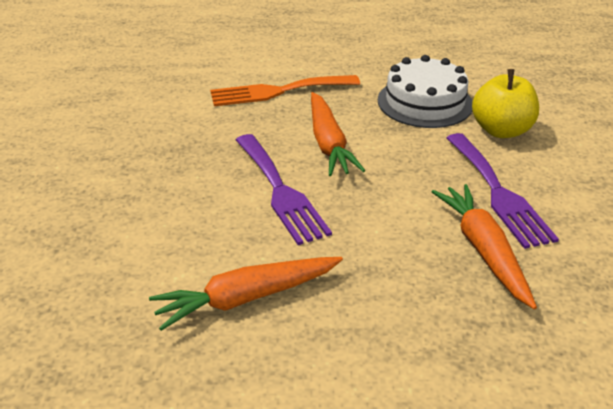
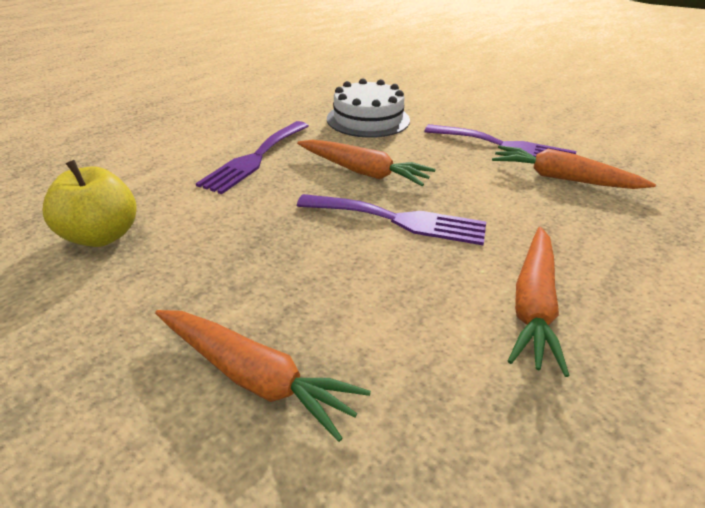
camera: 50 degrees left, 0 degrees up
orange fork [210,75,360,106] -> purple fork [196,121,309,194]
yellow apple [472,69,539,138] -> yellow apple moved to [43,160,137,247]
none -> orange carrot [155,310,371,442]

